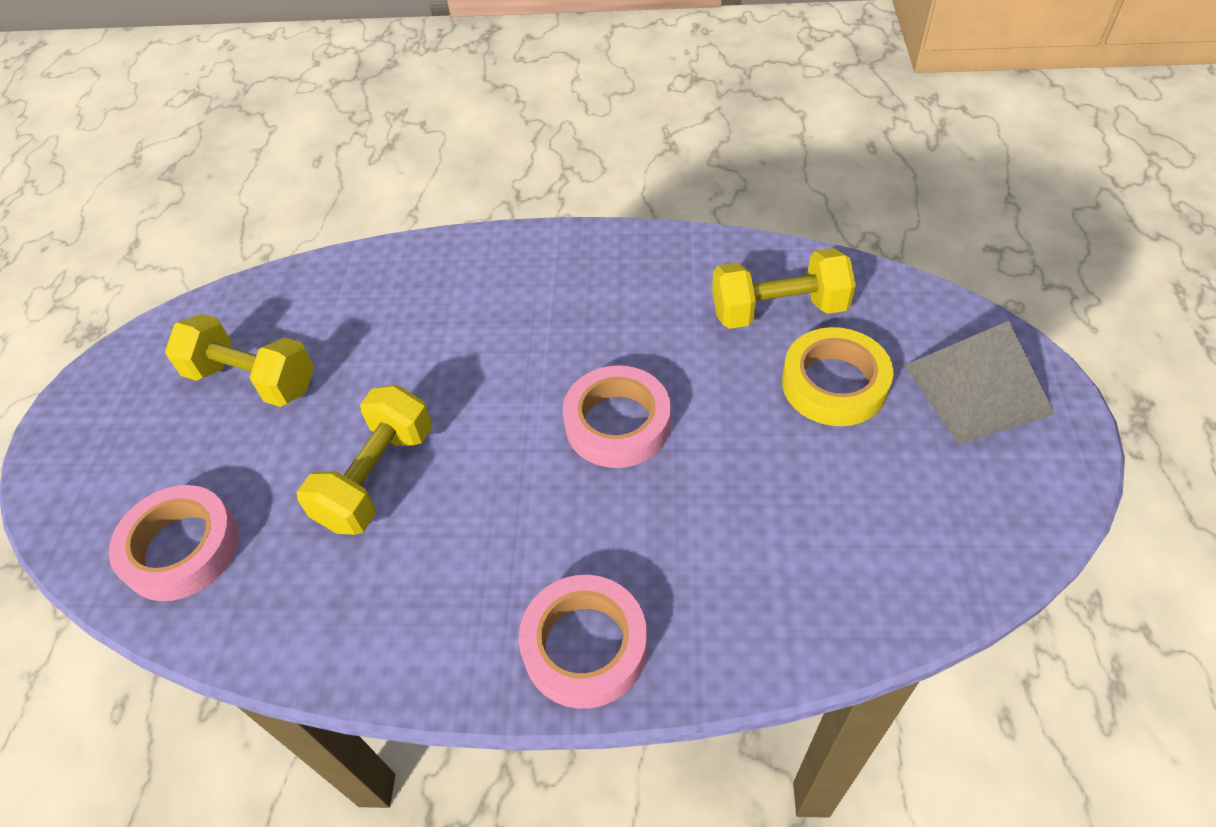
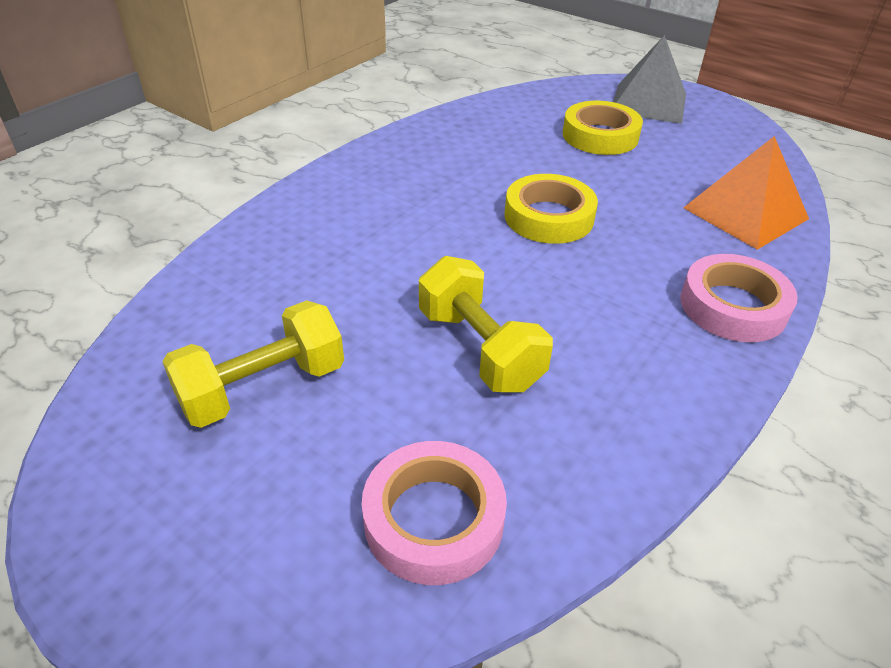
camera: 60 degrees left, 10 degrees down
pink tape [563,365,671,468] -> yellow tape [504,174,598,244]
yellow dumbbell [712,248,856,329] -> none
none -> orange pyramid [683,136,809,250]

